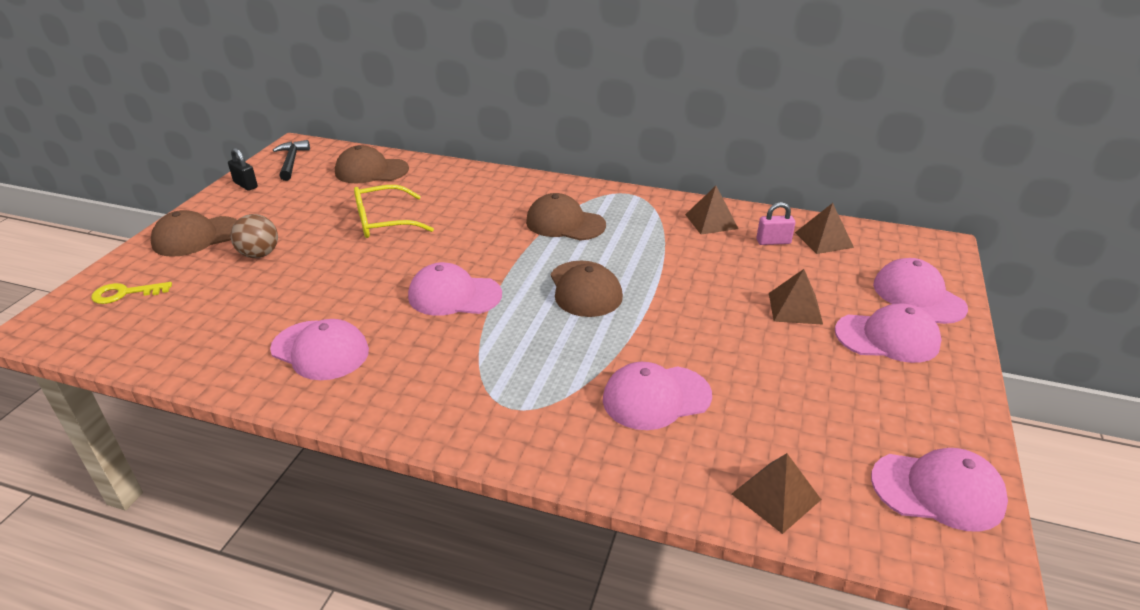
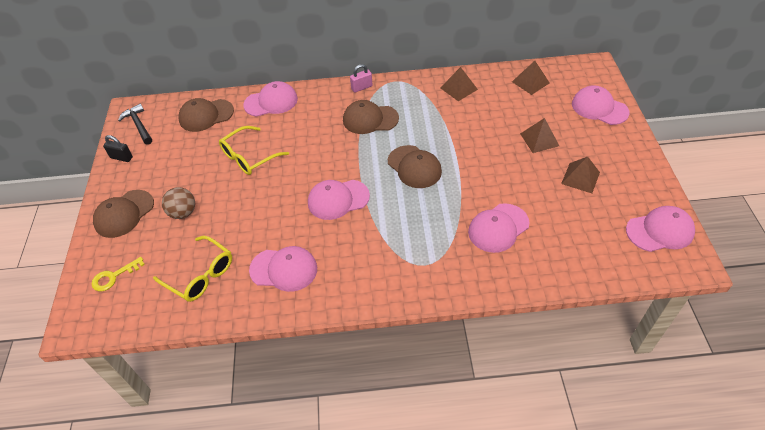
camera: 20 degrees left, 15 degrees up
brown pyramid [732,453,821,534] -> brown pyramid moved to [561,157,600,193]
pink padlock [756,202,795,245] -> pink padlock moved to [350,64,372,93]
pink cap [835,304,942,363] -> pink cap moved to [243,81,298,117]
none -> yellow glasses [153,236,232,302]

